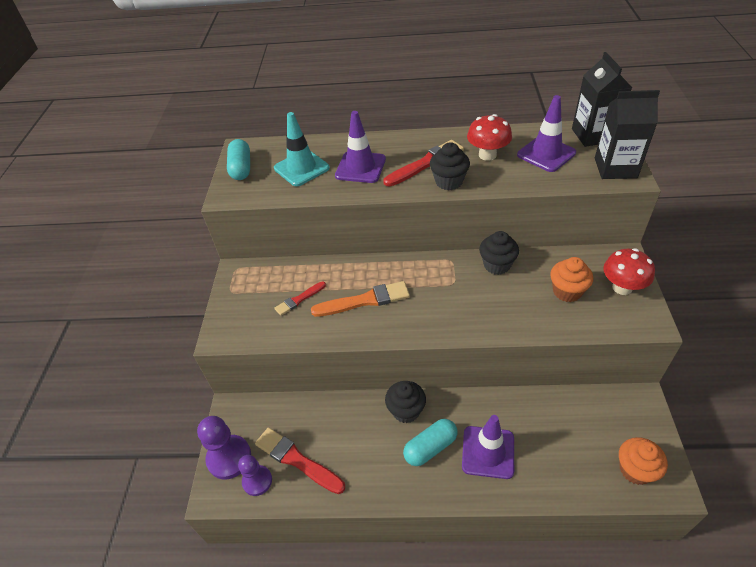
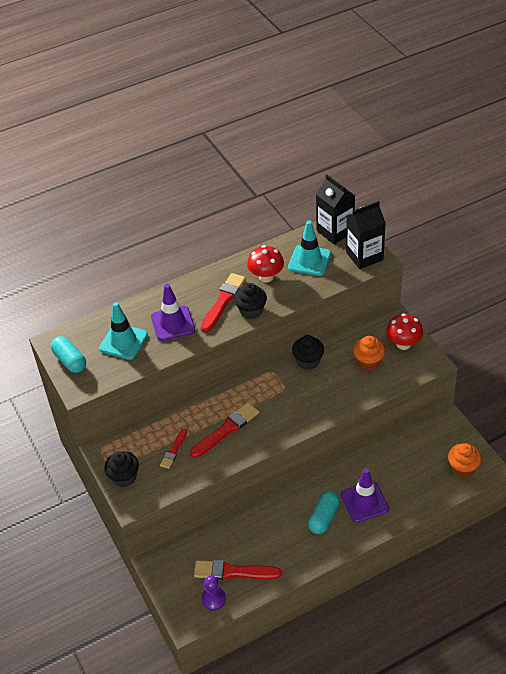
camera: 30 degrees left, 0 degrees up
purple pawn [197,416,251,479] -> none
orange brush [311,281,410,317] -> red brush [190,402,259,458]
black cupcake [385,381,426,423] -> black cupcake moved to [104,451,139,487]
purple traffic cone [517,95,576,172] -> turquoise traffic cone [288,220,331,276]

